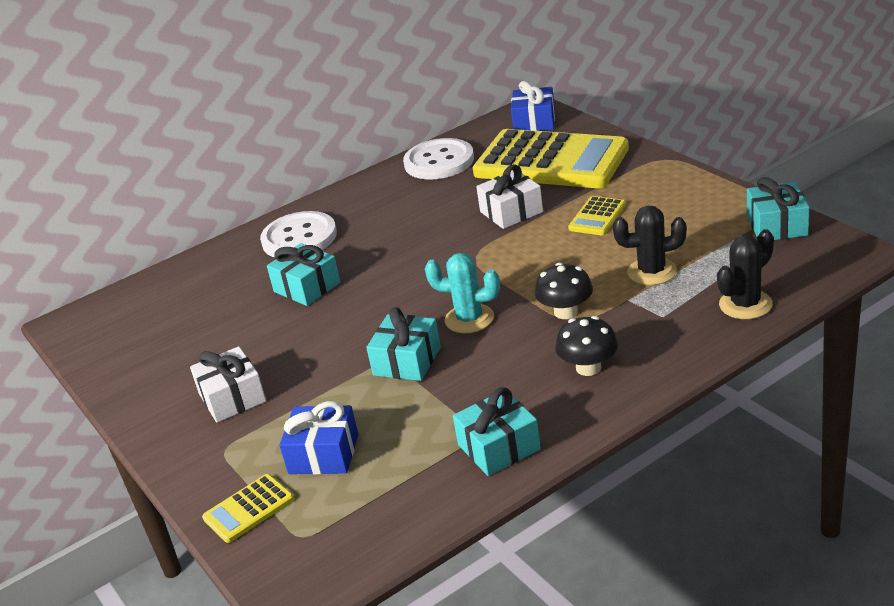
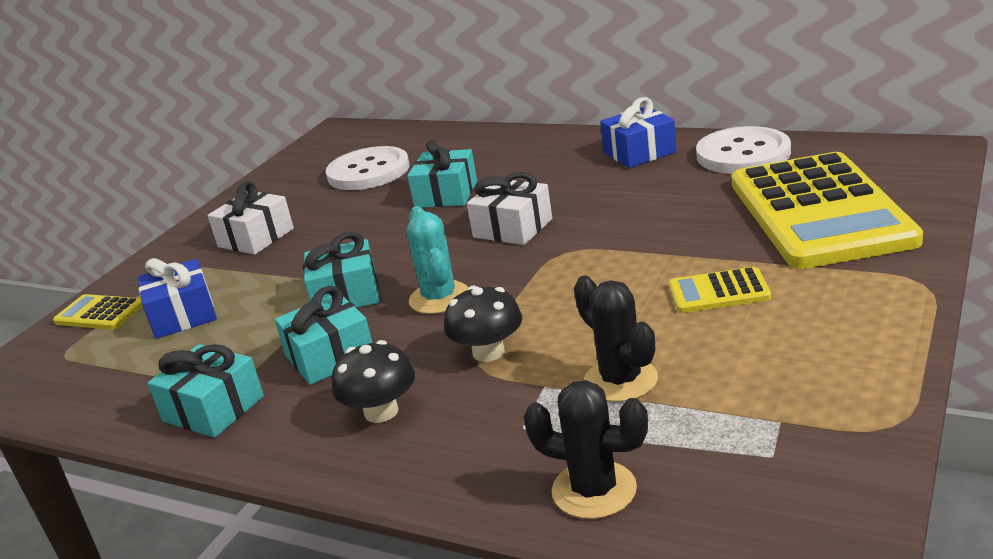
camera: 60 degrees right, 5 degrees down
white button [260,211,337,257] -> white button moved to [326,146,410,190]
white gift [476,165,543,229] -> white gift moved to [467,172,552,245]
blue gift [511,81,555,131] -> blue gift moved to [600,97,677,168]
turquoise gift [747,177,810,240] -> turquoise gift moved to [275,286,372,385]

